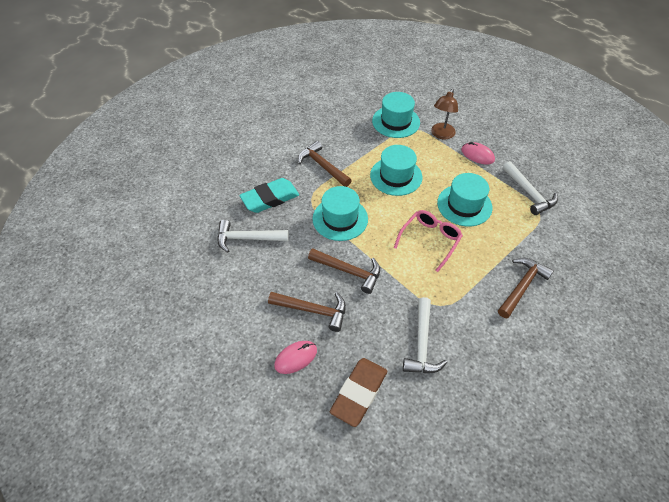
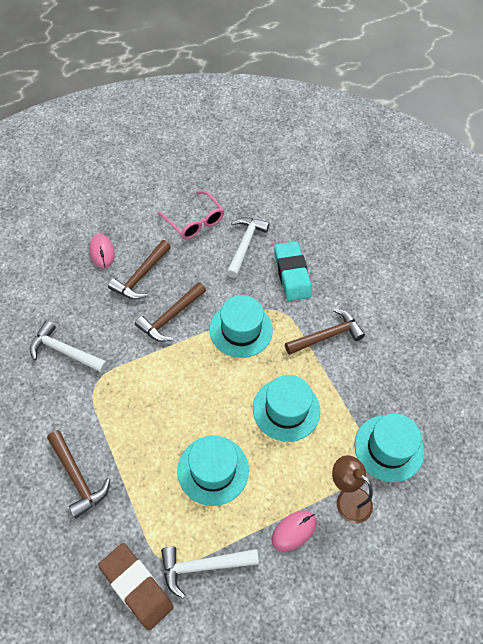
camera: 105 degrees right, 5 degrees up
brown eraser [330,358,387,427] -> brown eraser moved to [98,543,174,630]
pink glasses [394,210,463,272] -> pink glasses moved to [158,191,224,239]

